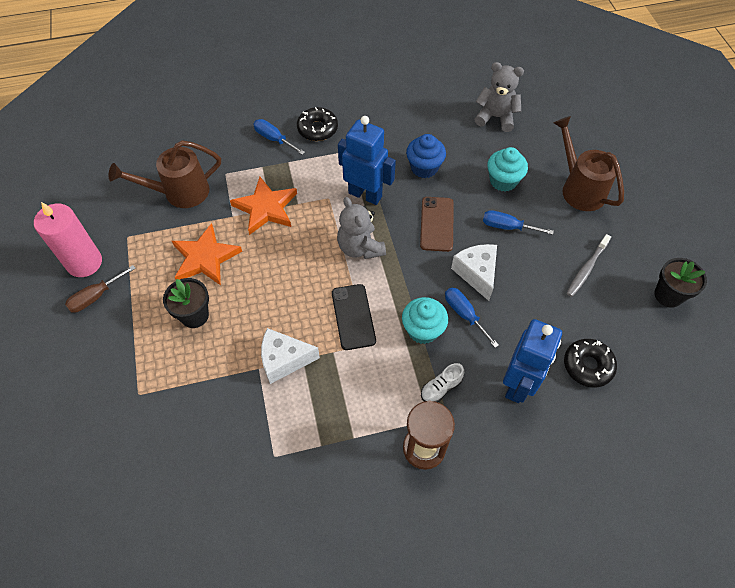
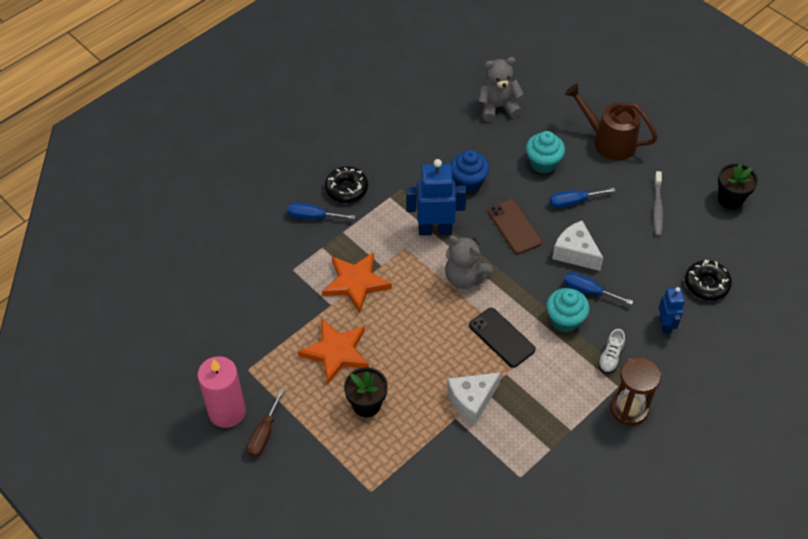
camera: 30 degrees left, 5 degrees down
brown watering can [109,140,221,208] -> none
blue robot [503,319,562,403] -> blue robot [659,287,685,334], size x0.58

